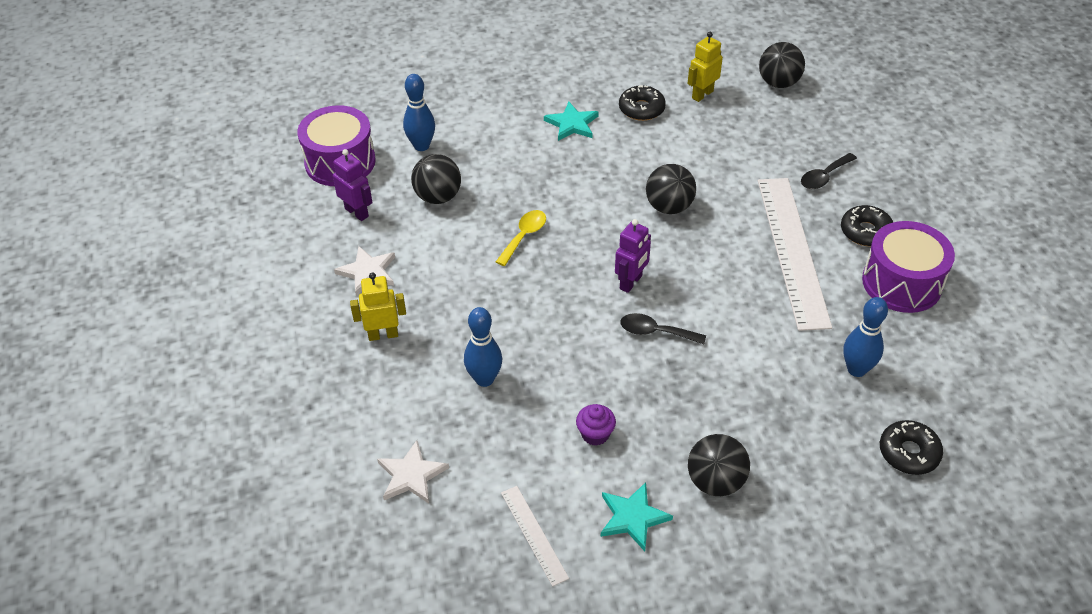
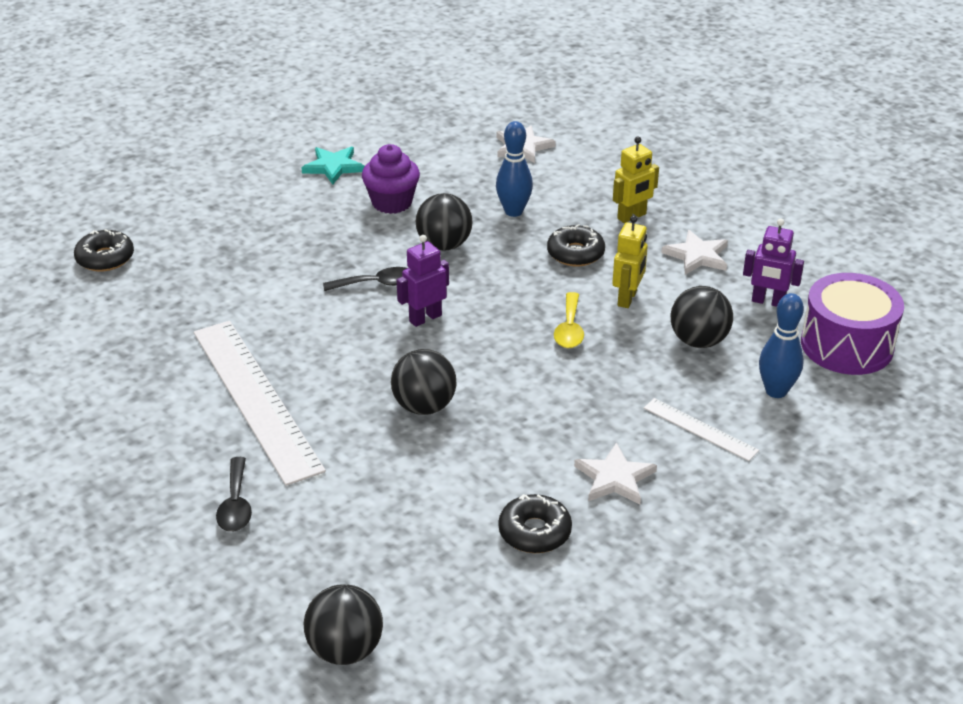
camera: 155 degrees right, 10 degrees down
white ruler [501,486,569,586] -> white ruler moved to [644,398,759,461]
turquoise star [544,102,599,141] -> white star [574,442,657,505]
purple cupcake [576,404,616,446] -> purple cupcake [362,144,420,214], size x1.59
purple robot [615,219,651,293] -> purple robot turned 45 degrees clockwise [397,235,449,327]
yellow robot [688,32,723,102] -> yellow robot moved to [612,216,648,308]
black ball [688,434,750,496] -> black ball moved to [416,193,473,250]
black spoon [801,153,857,189] -> black spoon turned 150 degrees clockwise [216,457,252,532]
black donut [841,205,893,246] -> black donut moved to [547,224,605,266]
blue bowling pin [843,297,888,377] -> none
purple drum [862,221,955,313] -> none

